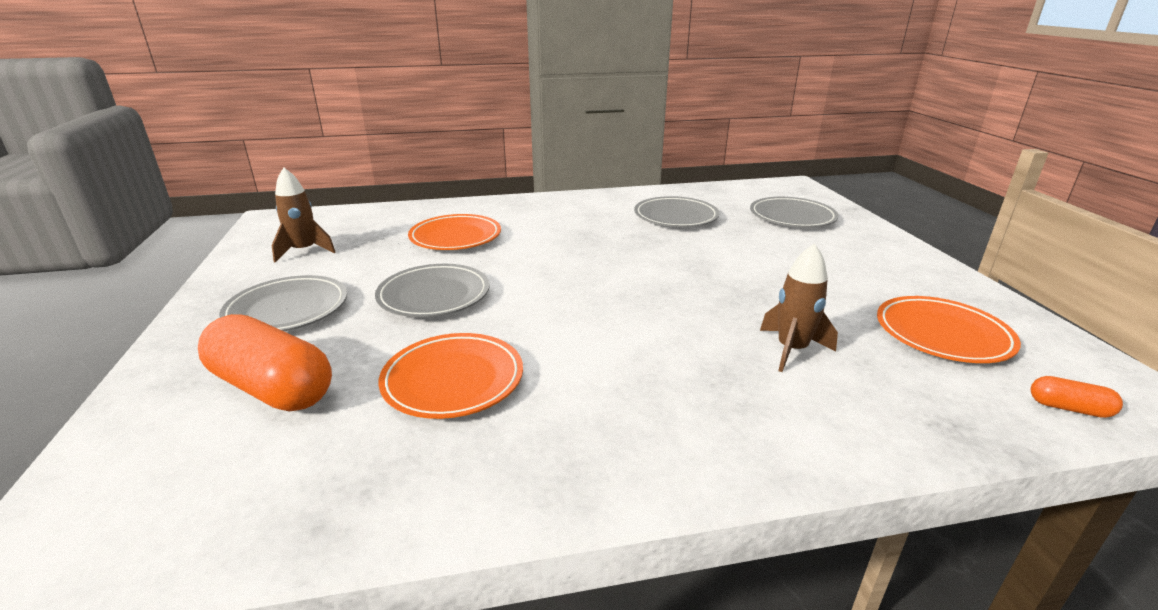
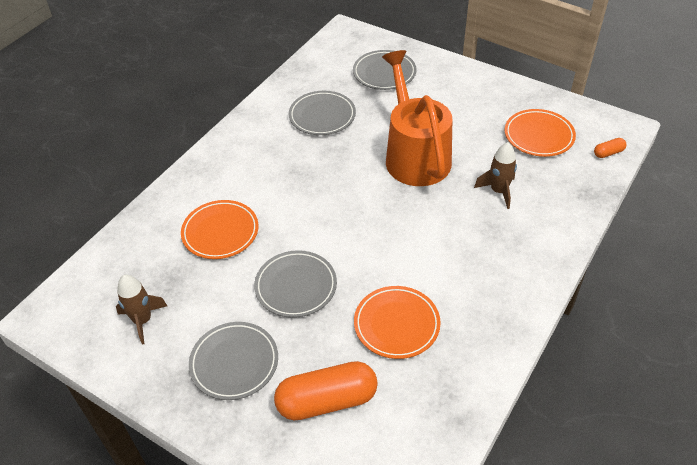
camera: 45 degrees left, 20 degrees up
none -> orange watering can [382,50,452,186]

